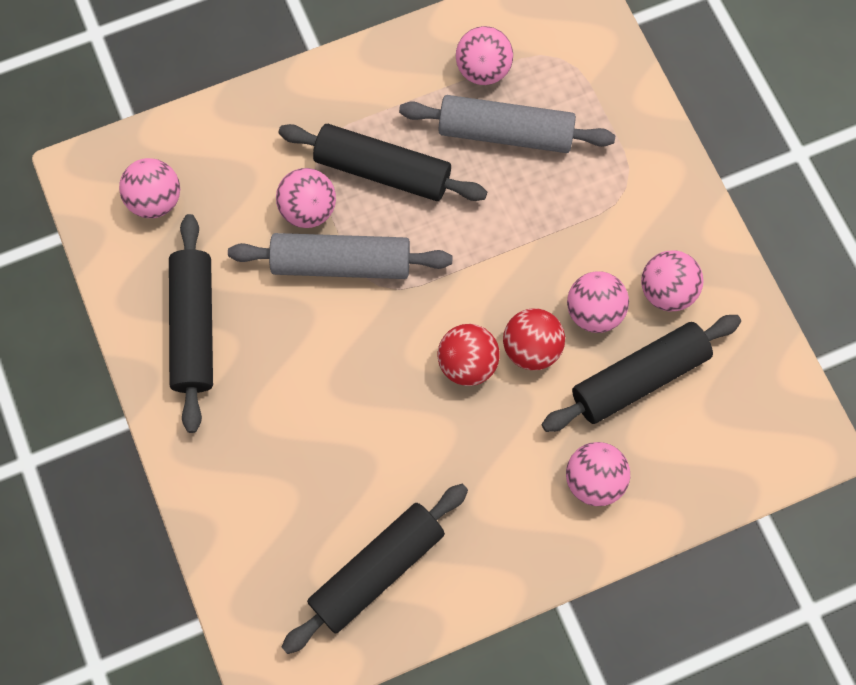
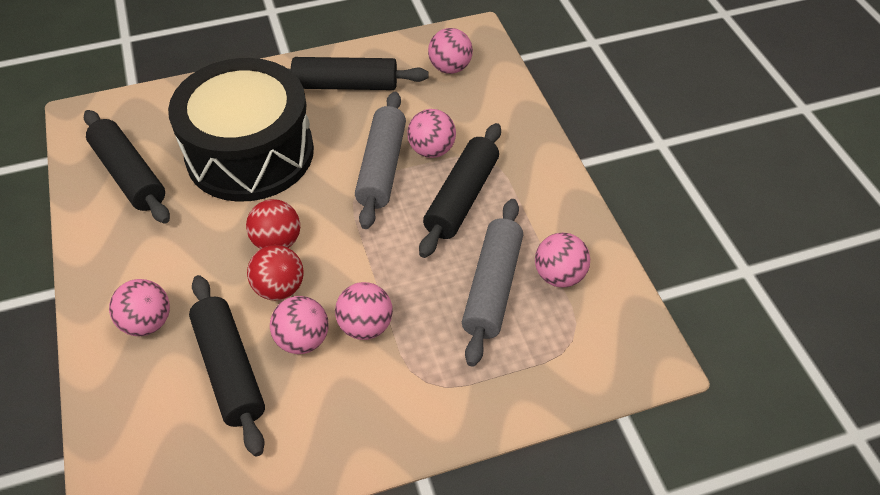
camera: 95 degrees right, 20 degrees down
pink ball [641,250,704,311] -> pink ball moved to [335,282,393,340]
none -> black drum [168,58,314,202]

